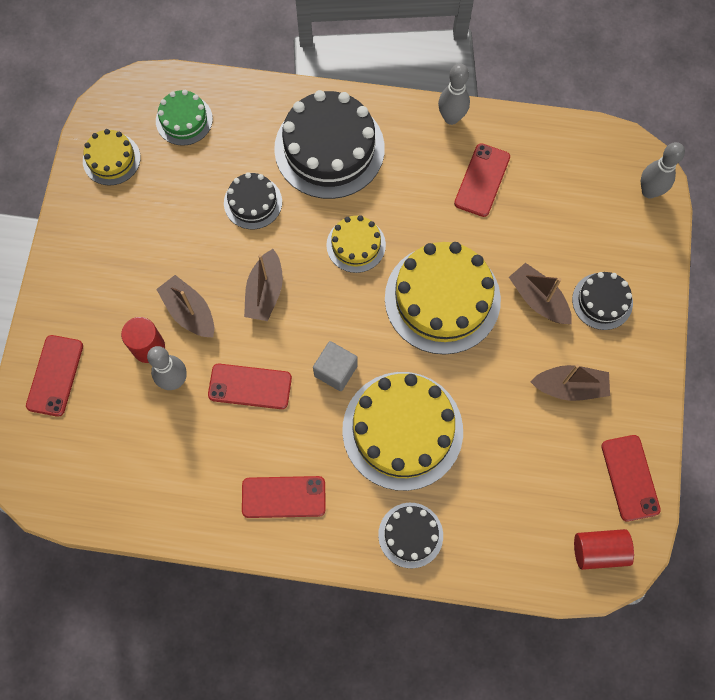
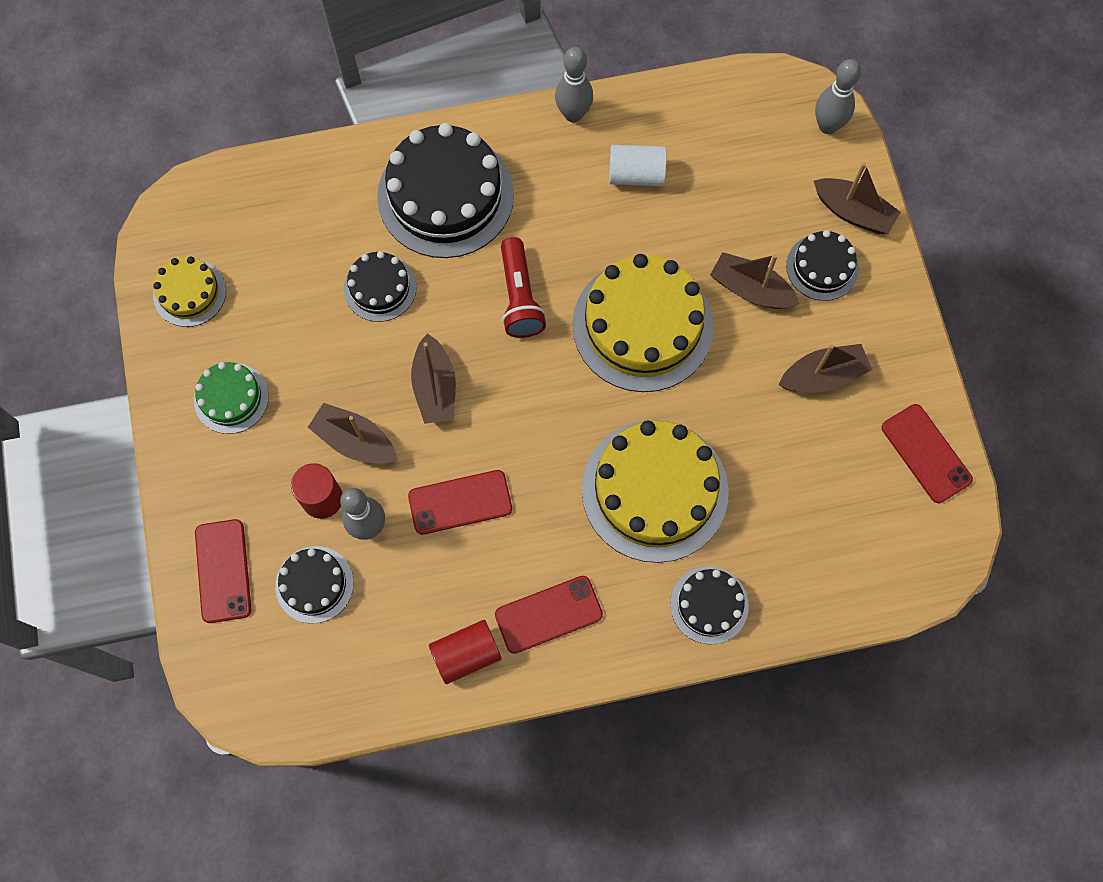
camera: 20 degrees left, 0 degrees up
green cake [156,90,213,146] -> green cake moved to [194,362,269,434]
grey cube [313,341,358,391] -> none
yellow cake [326,215,386,273] -> red flashlight [501,237,546,338]
red phone [454,143,510,217] -> white cylinder [609,145,667,186]
red cylinder [574,529,634,570] -> red cylinder moved to [429,620,502,684]
none -> black cake [275,546,354,623]
none -> brown boat [814,163,901,234]

